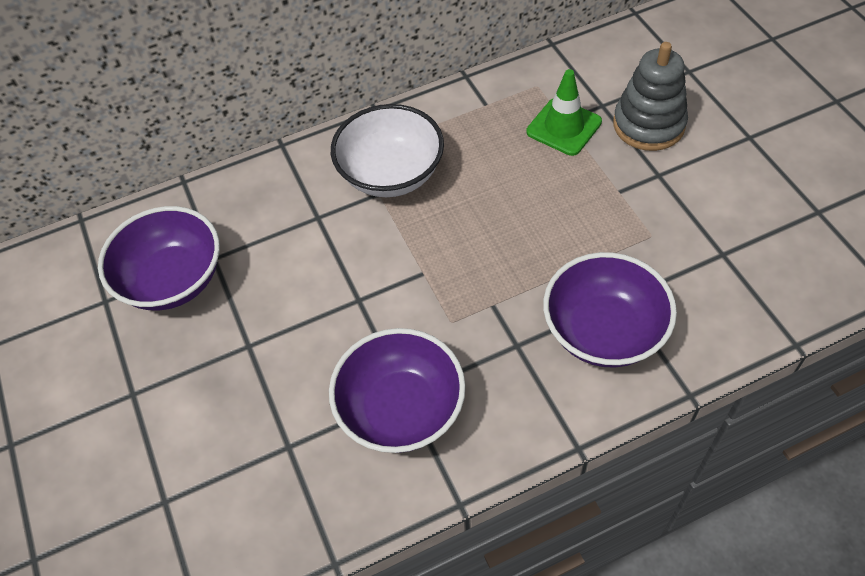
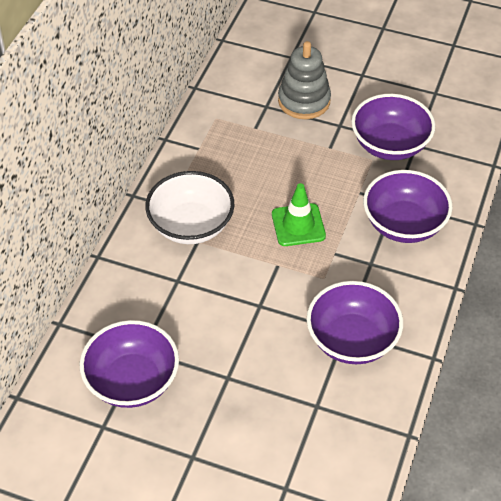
camera: 50 degrees left, 5 degrees down
green traffic cone [526,69,602,156] -> green traffic cone moved to [272,183,326,246]
none -> purple bowl [351,94,435,160]

